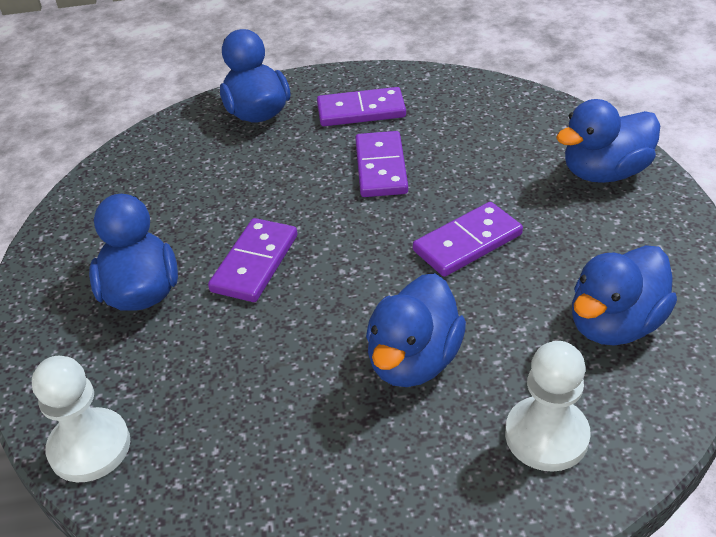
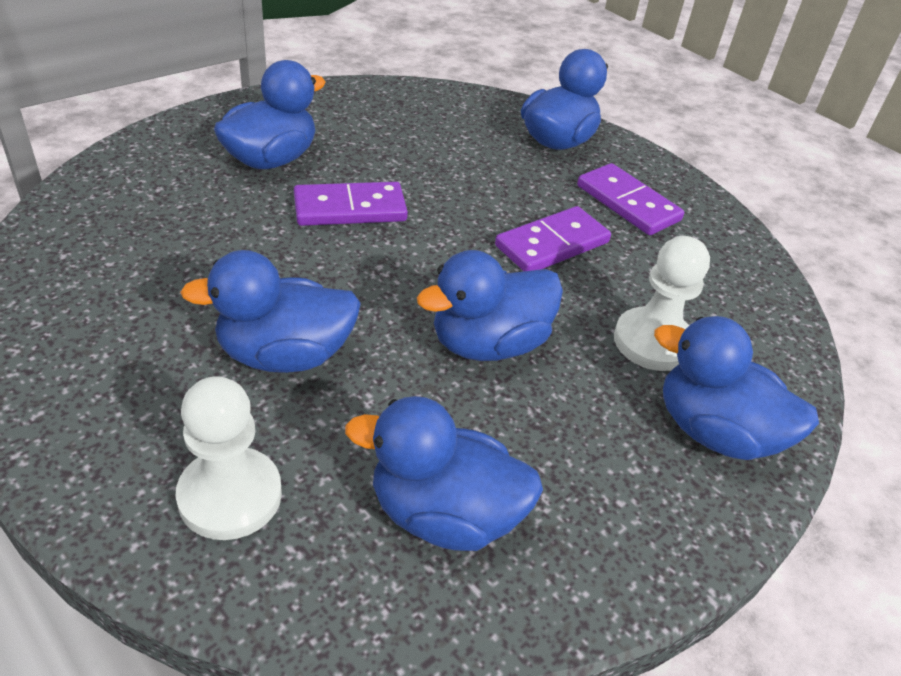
camera: 50 degrees right, 0 degrees up
white pawn [32,356,130,482] -> white pawn moved to [614,236,710,371]
purple domino [413,202,523,277] -> blue duck [417,250,563,361]

